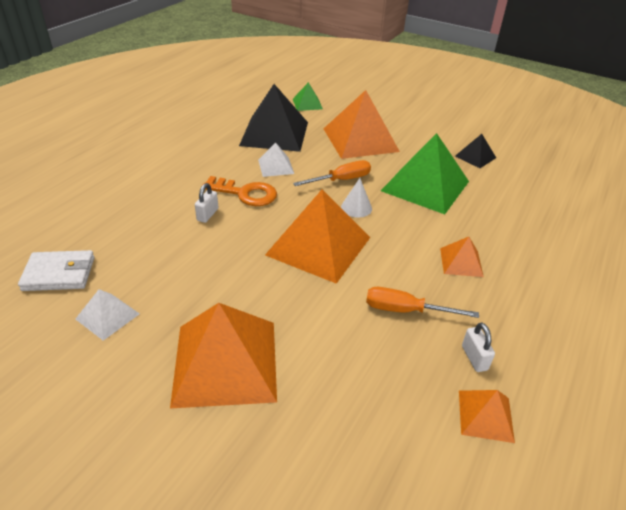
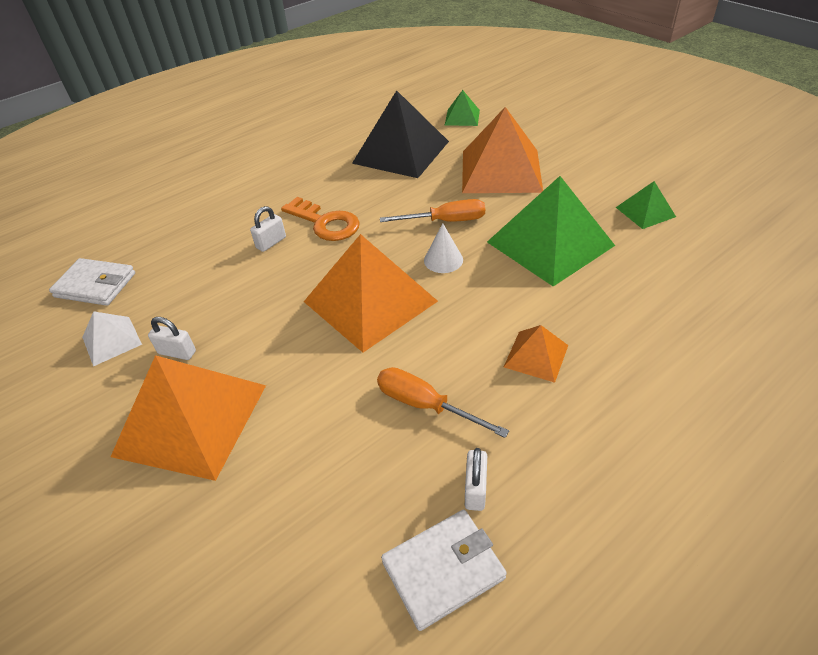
camera: 25 degrees right, 5 degrees up
white pyramid [258,143,294,177] -> none
black pyramid [455,134,496,168] -> green pyramid [616,181,676,229]
orange pyramid [459,390,515,443] -> white wallet [381,510,507,631]
none -> white padlock [148,317,196,360]

